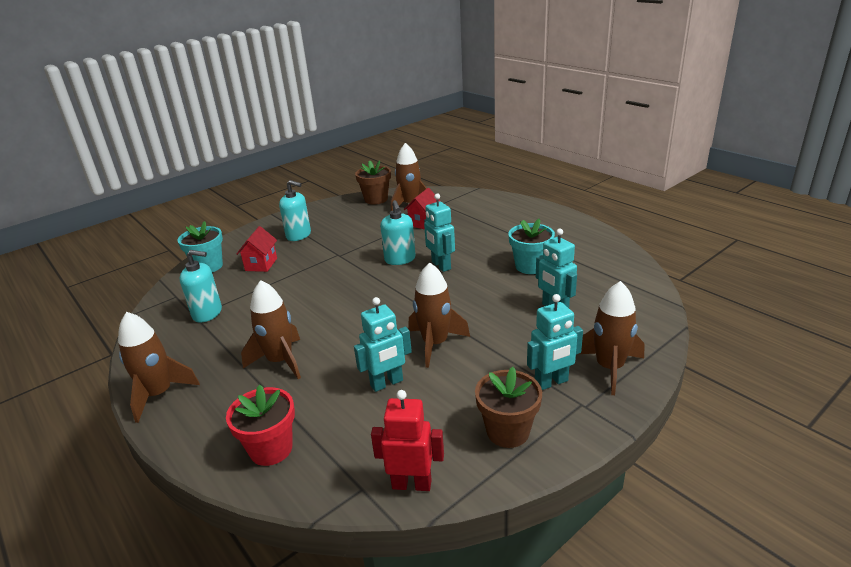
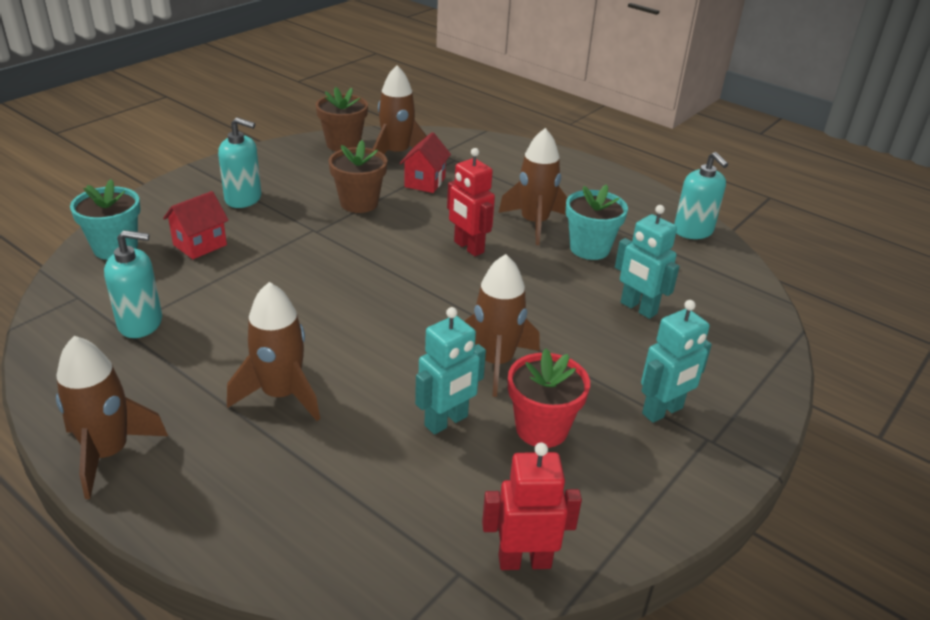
camera: 15 degrees left, 5 degrees up
red flower pot [226,385,295,466] -> red flower pot moved to [508,349,590,448]
red house [237,226,277,272] -> red house turned 45 degrees clockwise [163,191,229,259]
turquoise soap dispenser [380,200,416,265] -> turquoise soap dispenser moved to [674,152,728,239]
turquoise robot [424,193,455,272] -> red robot [447,148,495,256]
brown flower pot [475,367,542,448] -> brown flower pot moved to [328,140,387,213]
brown rocket [579,281,645,395] -> brown rocket moved to [498,128,567,245]

